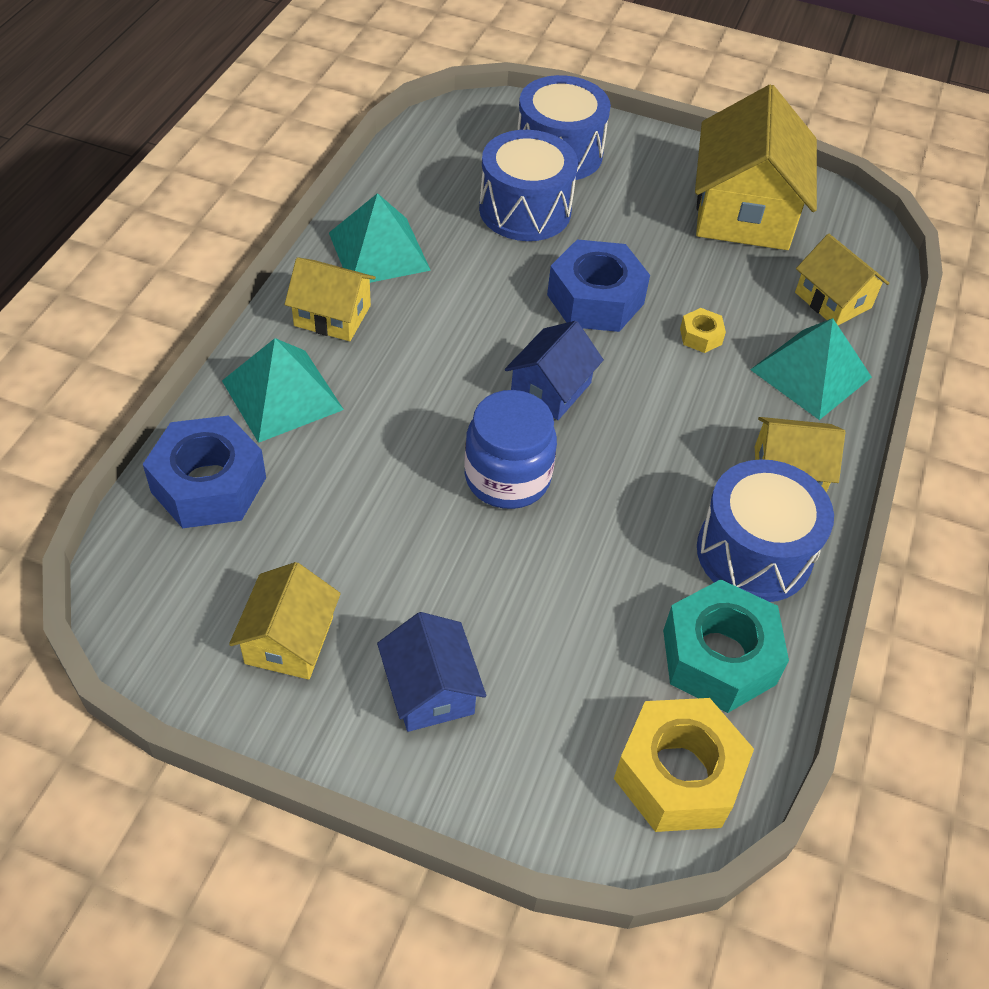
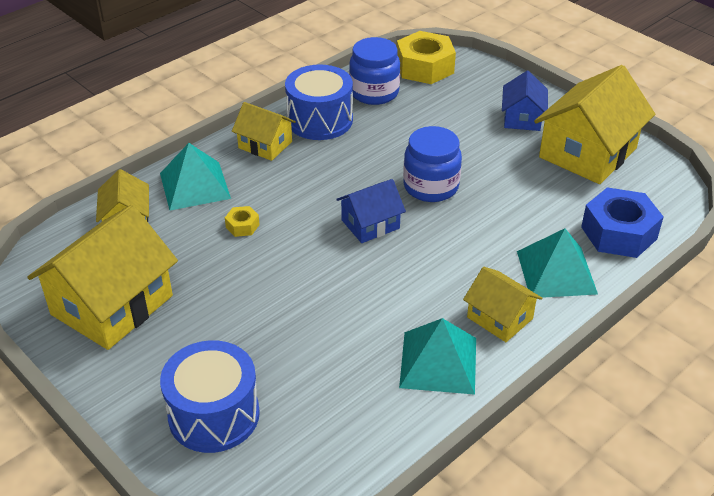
camera: 150 degrees left, 10 degrees down
yellow house [229,562,341,680] -> yellow house [534,65,655,184], size x1.85
blue drum [479,130,578,241] -> none
blue nut [547,239,650,332] -> none
turquoise nut [663,579,789,713] -> blue jar [349,37,400,105]

